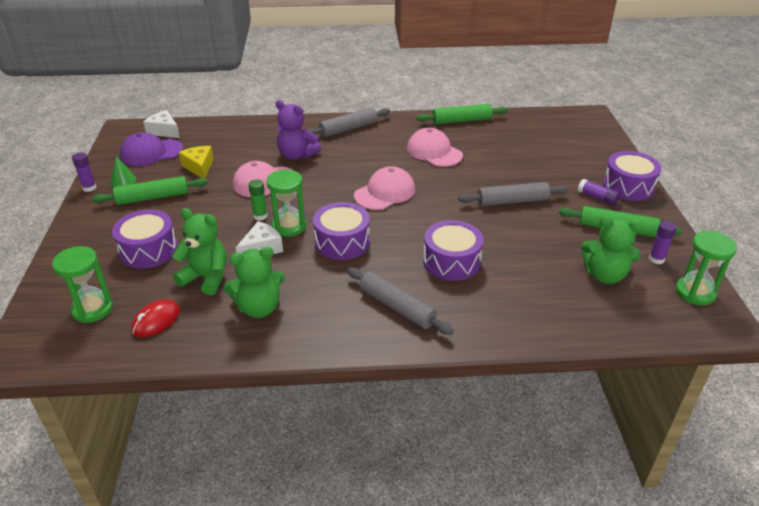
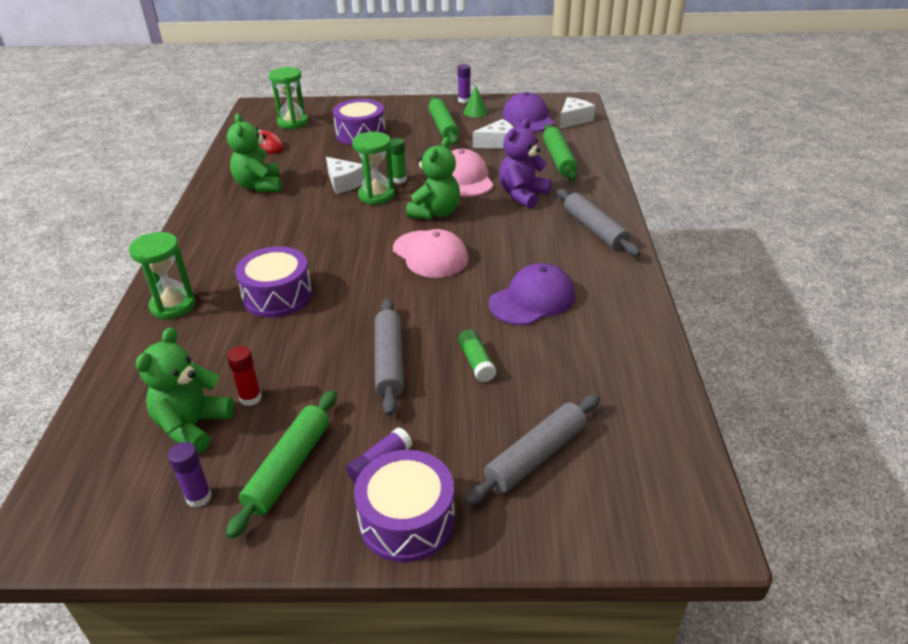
camera: 95 degrees right, 0 degrees up
green teddy bear [172,208,227,295] -> green teddy bear moved to [406,137,460,220]
yellow cheese [179,146,214,179] -> white cheese [473,119,514,149]
purple drum [313,202,370,260] -> none
grey rolling pin [347,267,453,335] -> grey rolling pin moved to [465,394,600,506]
pink cap [407,128,463,167] -> purple cap [489,263,575,325]
green rolling pin [416,104,508,124] -> green rolling pin moved to [543,124,577,181]
green hourglass [675,231,737,305] -> green hourglass moved to [129,232,196,319]
none -> red glue stick [227,346,262,406]
none -> green glue stick [458,330,496,382]

